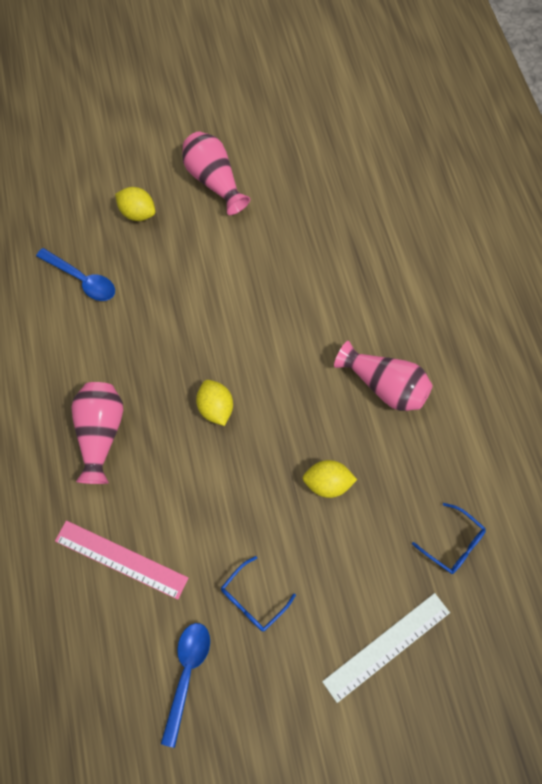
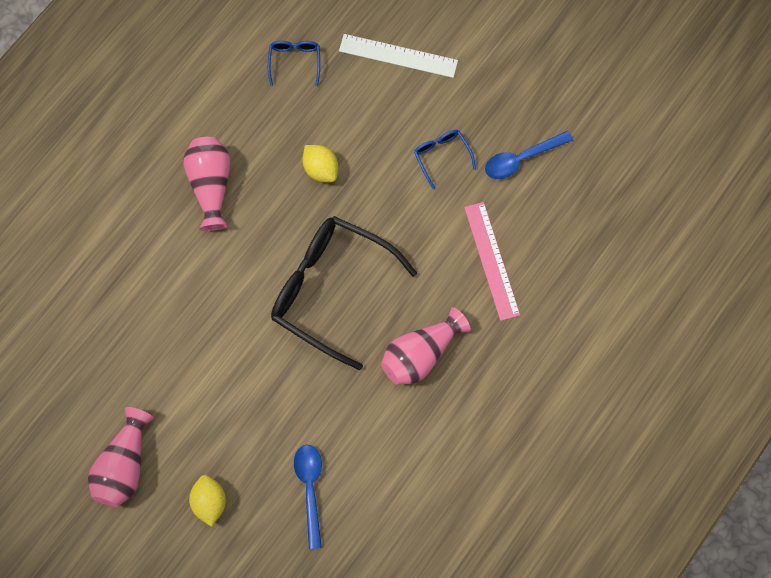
camera: 130 degrees left, 5 degrees up
yellow lemon [196,380,233,426] -> black glasses [271,216,417,370]
blue glasses [221,556,296,632] -> blue glasses turned 120 degrees counterclockwise [414,130,476,189]

